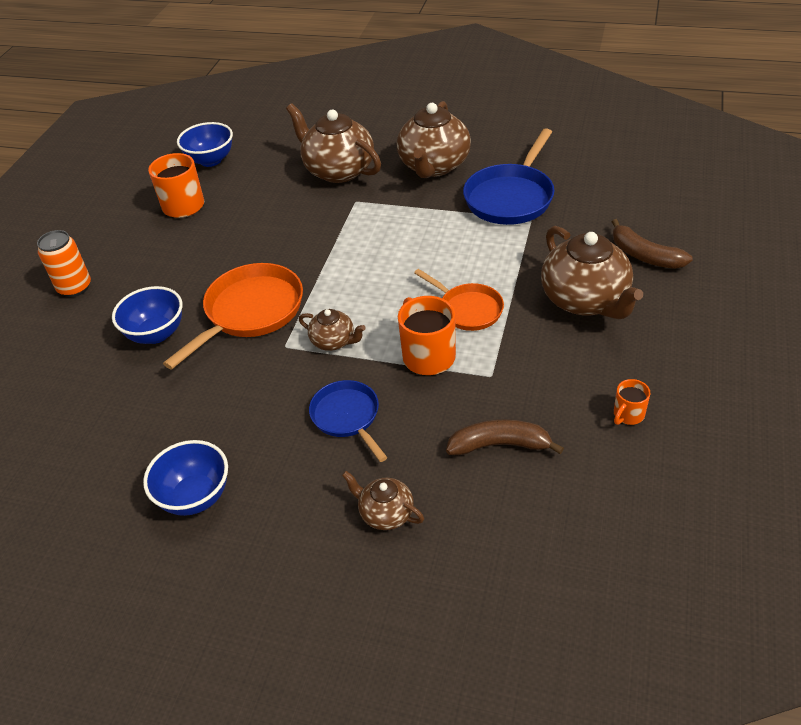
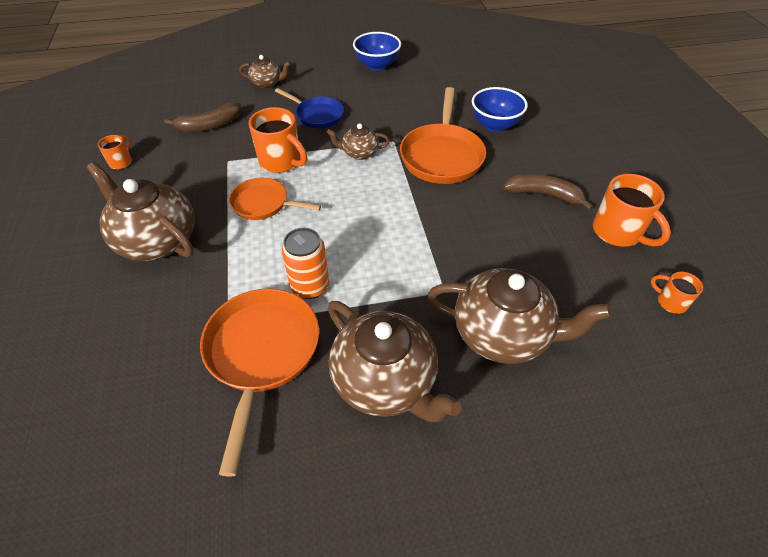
camera: 150 degrees right, 5 degrees up
orange can [37,230,91,297] -> orange can moved to [282,228,329,299]
blue bowl [177,122,233,167] -> orange mug [651,272,703,314]
brown teapot [397,101,471,178] -> brown teapot turned 150 degrees clockwise [328,301,462,422]
blue pan [463,128,554,225] -> orange pan [200,289,319,477]
brown banana [612,219,693,269] -> brown banana moved to [503,174,594,210]

